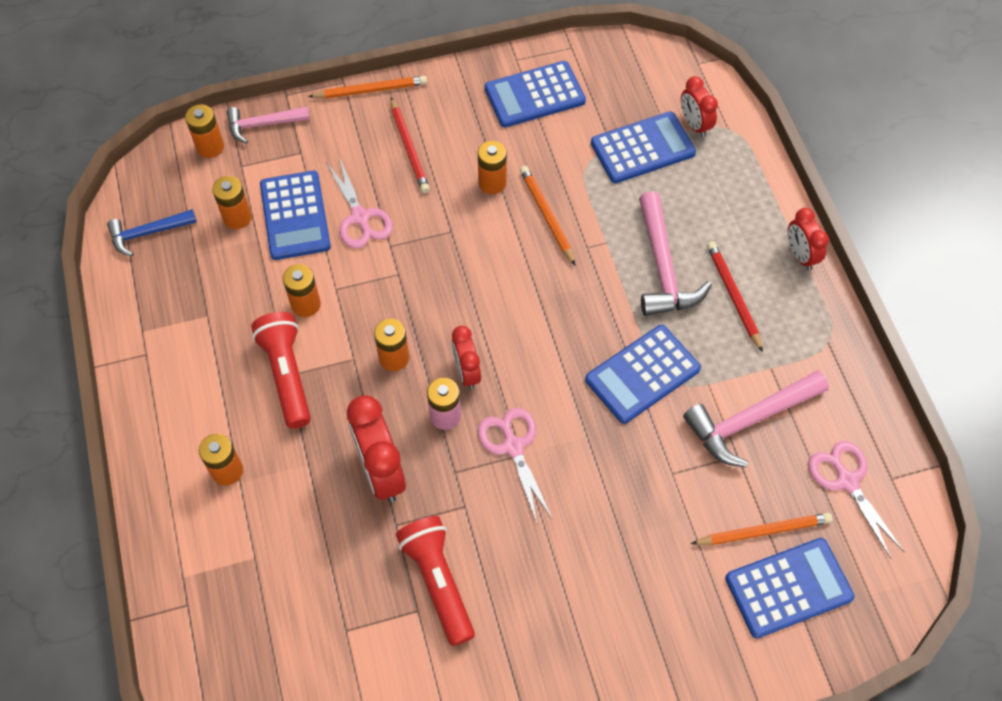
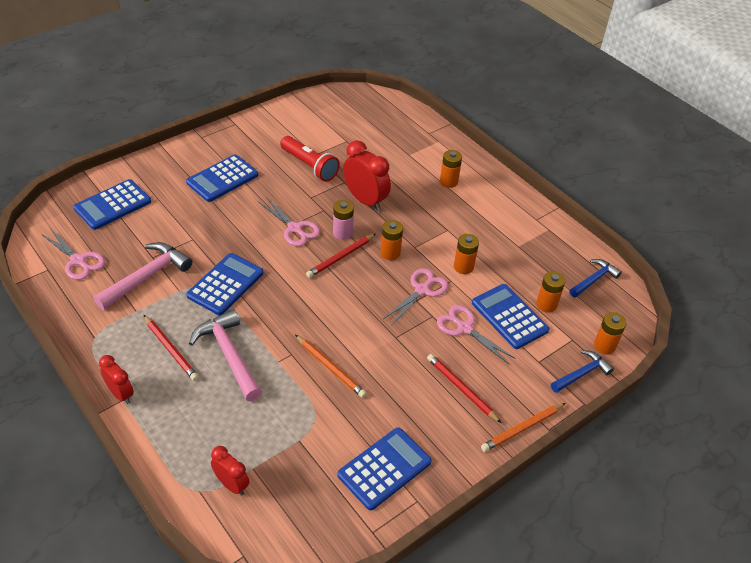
camera: 155 degrees right, 15 degrees down
pink hammer [227,107,310,144] -> blue hammer [551,350,614,393]
red flashlight [251,312,311,429] -> none
red clock [452,326,481,390] -> red pencil [306,234,376,278]
orange battery [478,141,507,194] -> none
blue calculator [591,111,696,183] -> blue calculator moved to [186,155,258,202]
orange pencil [691,513,832,545] -> none
none -> pink scissors [383,268,449,325]

